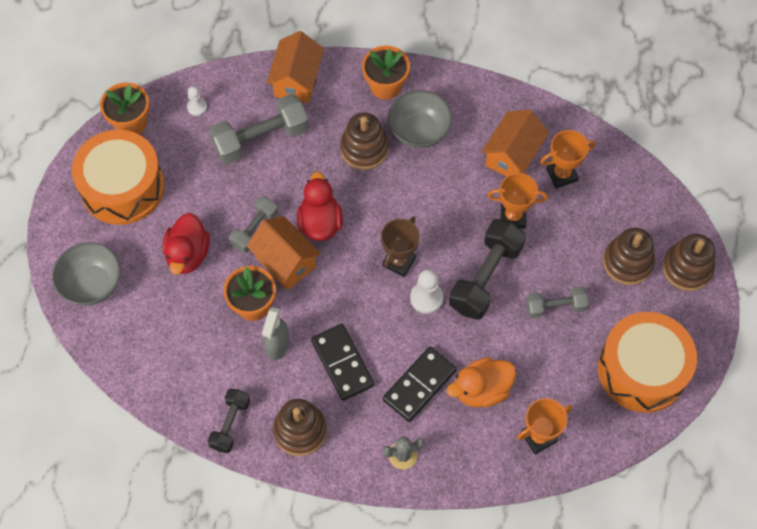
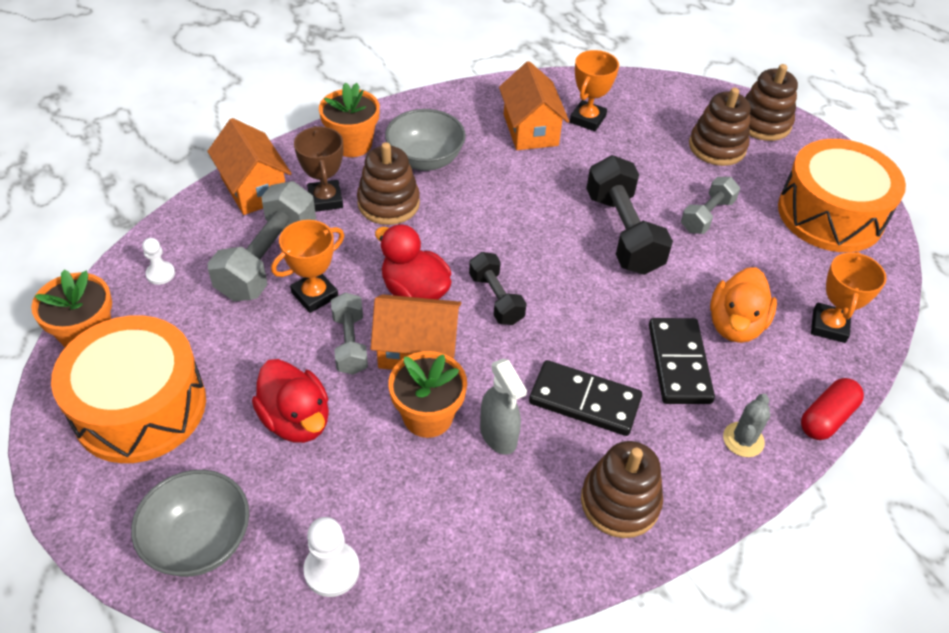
camera: 45 degrees left, 15 degrees down
black dumbbell [208,388,250,453] -> black dumbbell moved to [469,252,527,325]
brown trophy [381,216,420,277] -> brown trophy moved to [294,126,343,212]
white pawn [410,269,443,314] -> white pawn moved to [303,517,360,597]
orange trophy [487,173,548,229] -> orange trophy moved to [271,220,344,313]
none -> red capsule [801,378,864,440]

